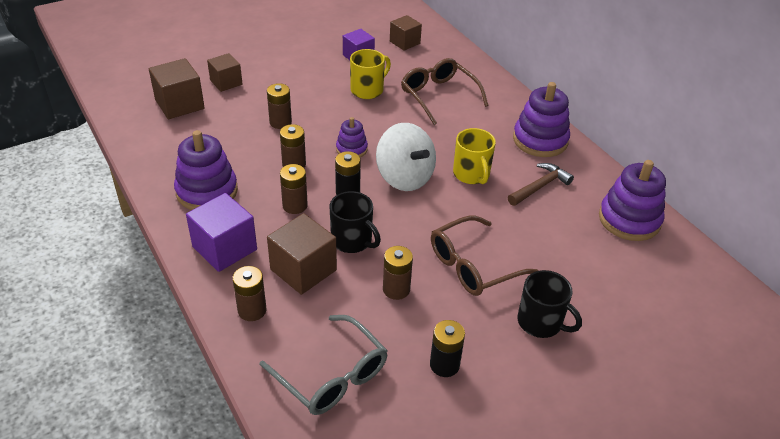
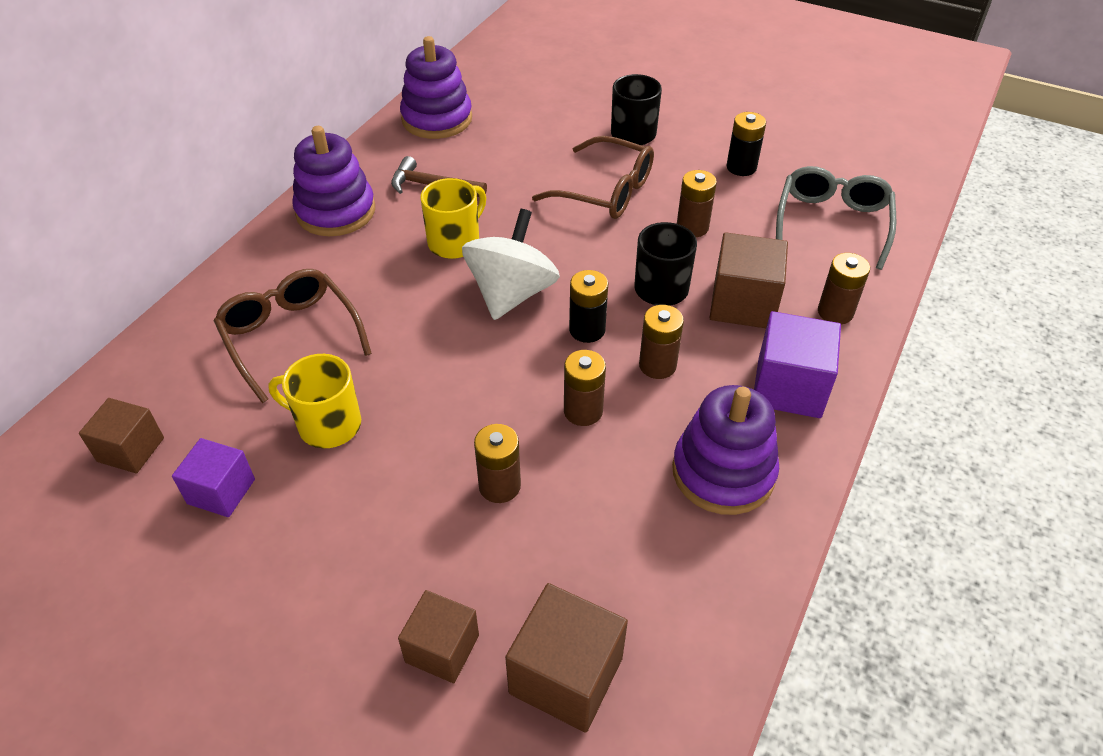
camera: 120 degrees left, 5 degrees up
purple stacking toy [336,117,368,158] -> none
brown glasses [401,58,488,125] -> brown glasses turned 120 degrees clockwise [214,269,372,403]

